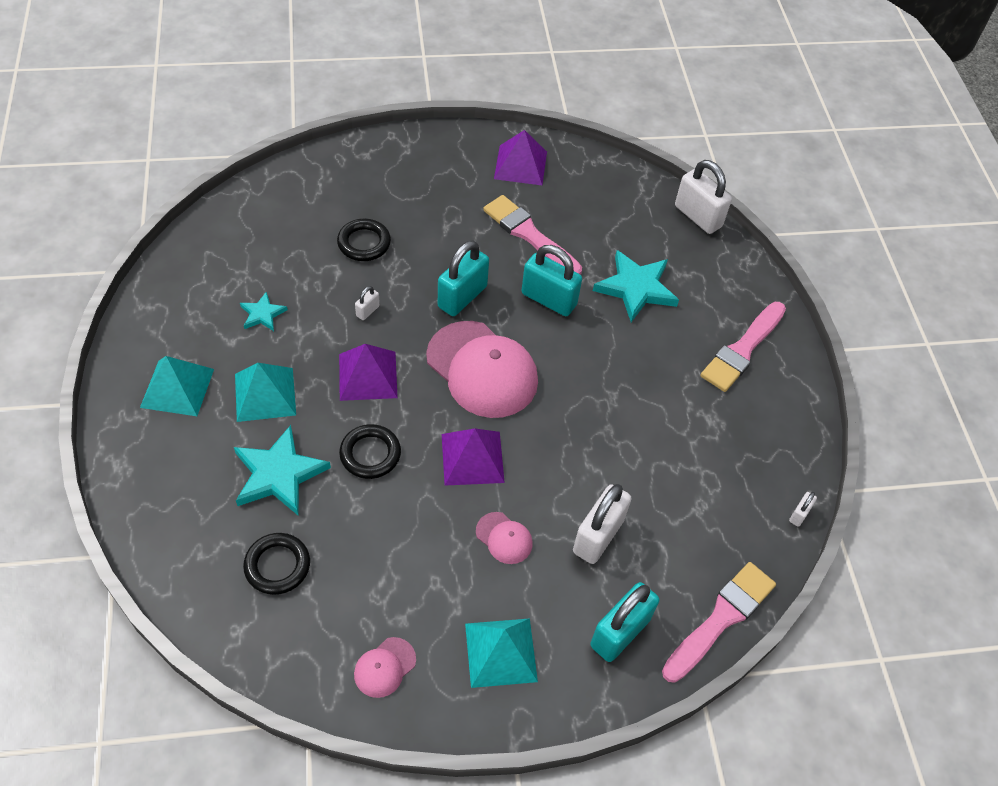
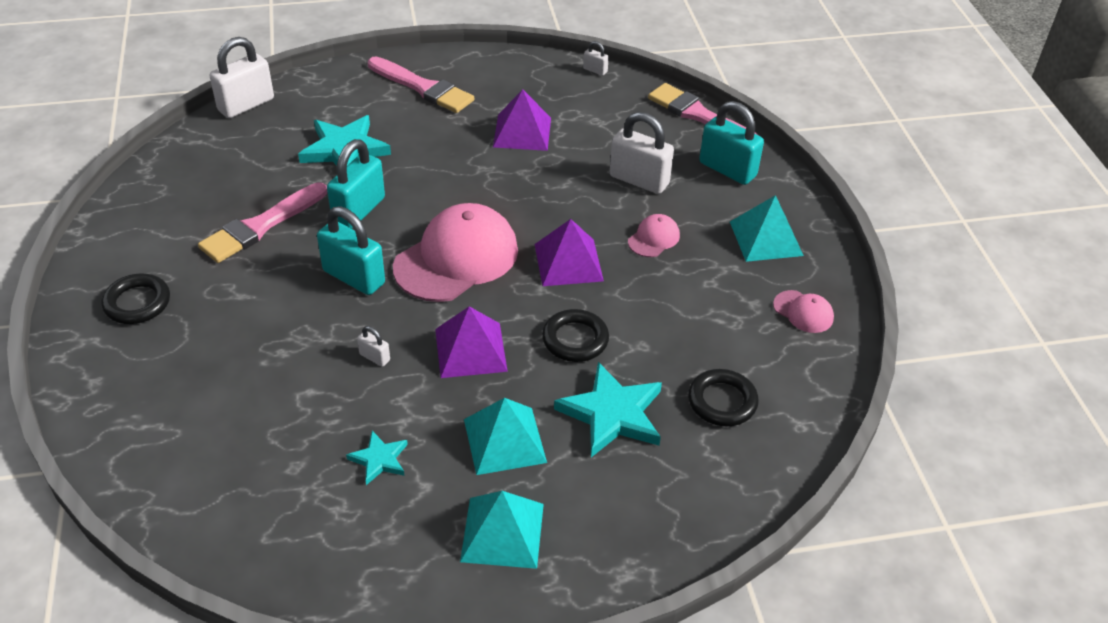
camera: 90 degrees left, 10 degrees down
black ring [337,219,391,261] -> black ring moved to [101,274,170,324]
purple pyramid [494,130,547,185] -> purple pyramid moved to [493,90,551,151]

